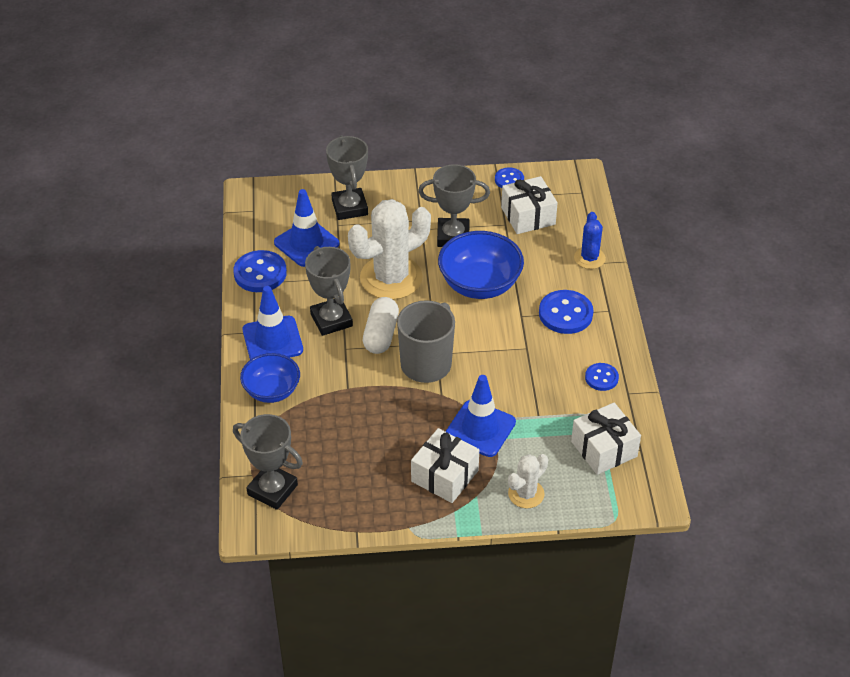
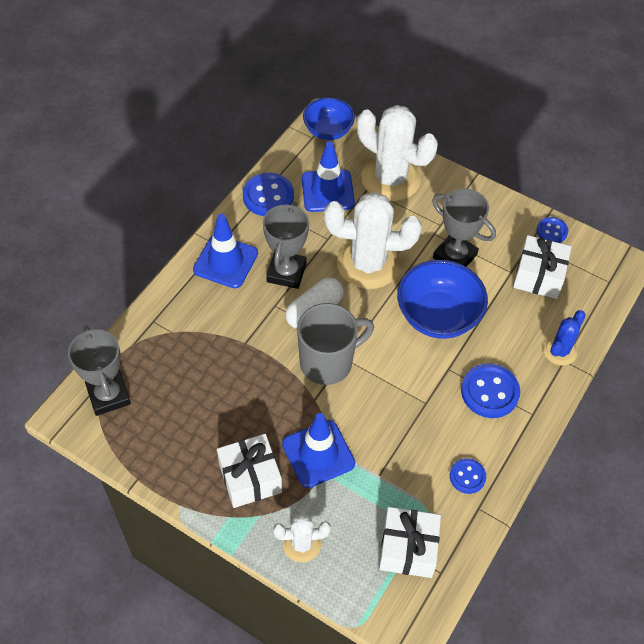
camera: 35 degrees right, 10 degrees up
blue bowl [240,353,300,403] -> blue bowl moved to [303,98,355,140]
grey trophy [326,135,368,220] -> white cactus [357,105,438,201]

